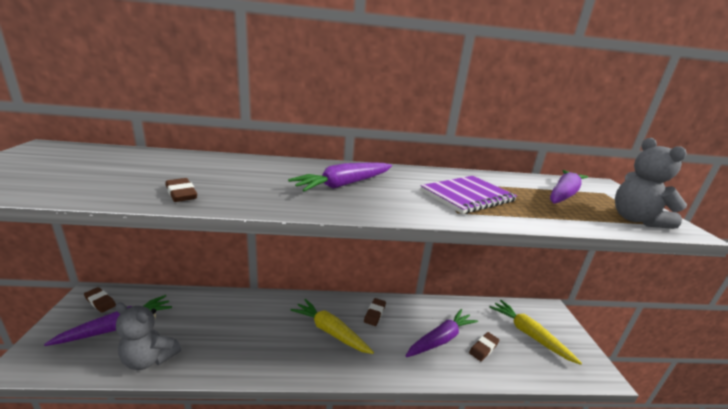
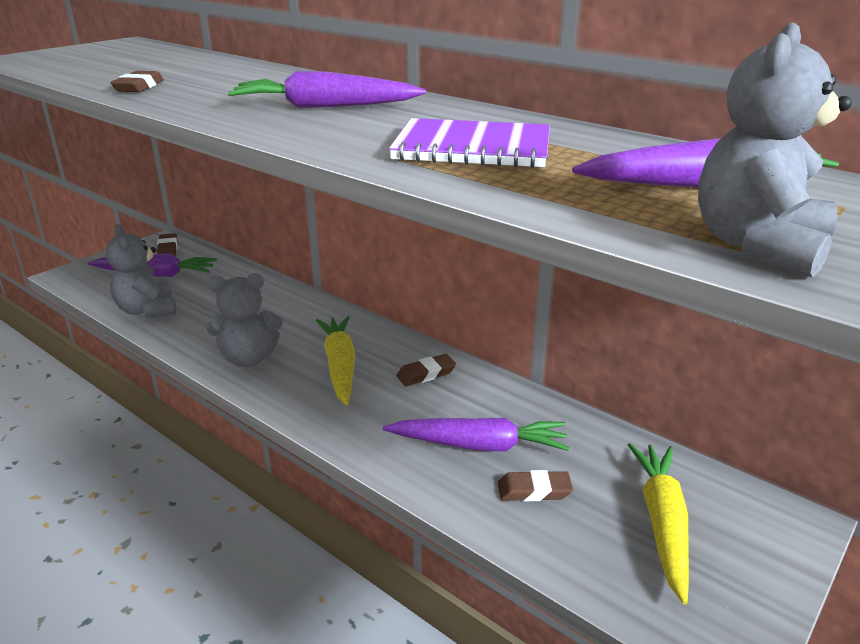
camera: 45 degrees right, 5 degrees up
none -> grey teddy bear [207,273,283,367]

